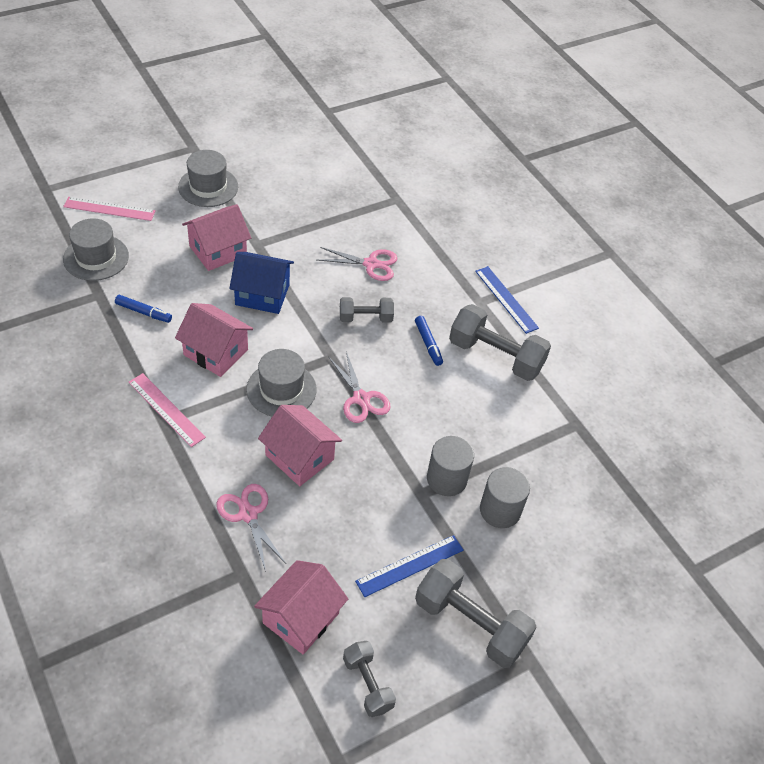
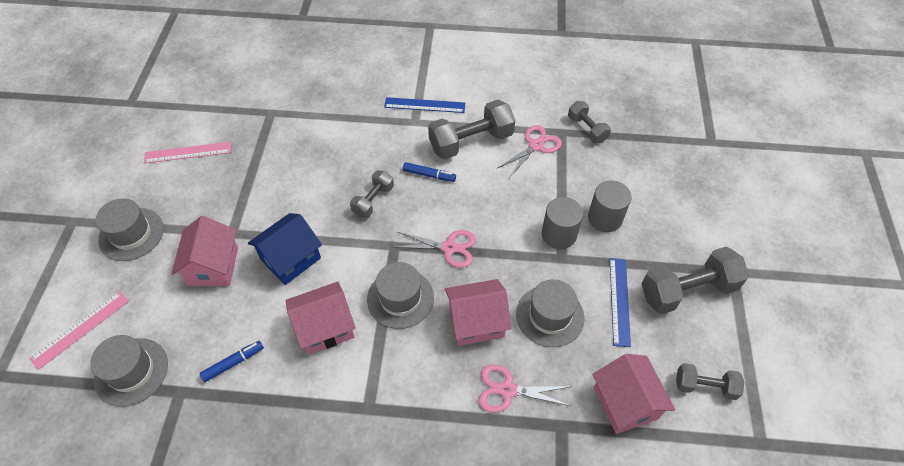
camera: 50 degrees left, 5 degrees up
pink ruler [129,373,206,447] -> pink ruler moved to [144,142,231,164]
pink scissors [318,247,397,281] -> pink scissors moved to [498,125,562,178]
none -> grey hat [516,279,584,347]
none -> grey dumbbell [568,101,611,143]

